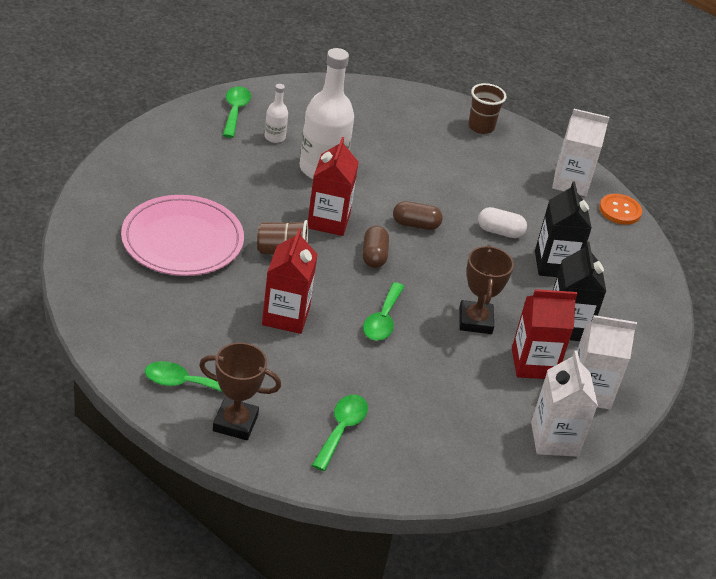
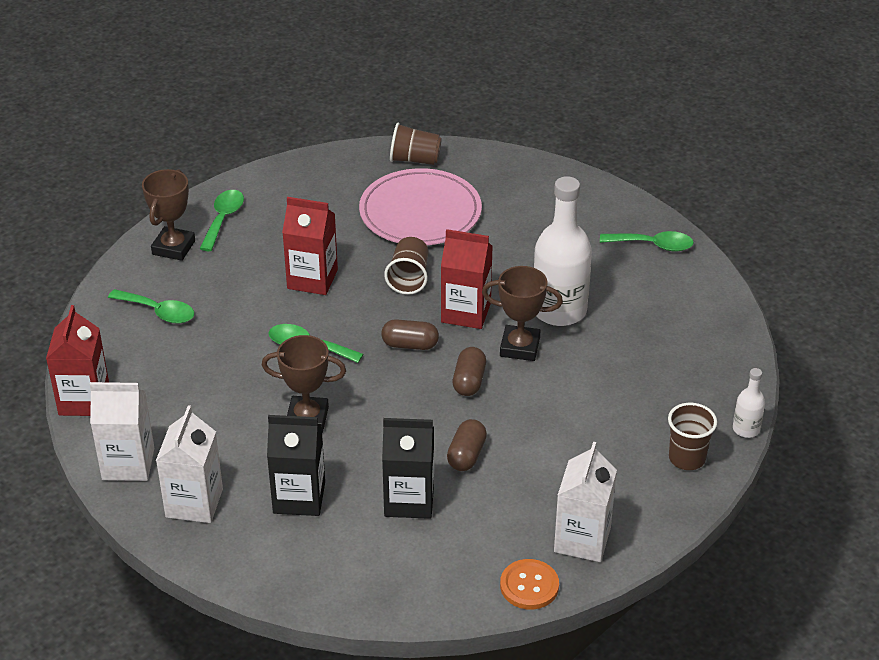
camera: 100 degrees right, 0 degrees up
white bottle [264,84,288,143] -> white bottle moved to [733,368,765,438]
white capsule [478,207,527,238] -> brown capsule [447,419,487,471]
red carton [512,289,577,379] -> red carton moved to [46,305,109,416]
none -> brown cup [390,123,442,165]
none -> brown trophy [482,266,563,361]

